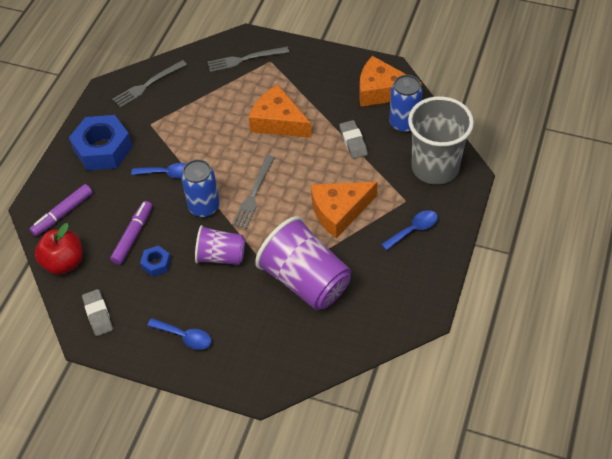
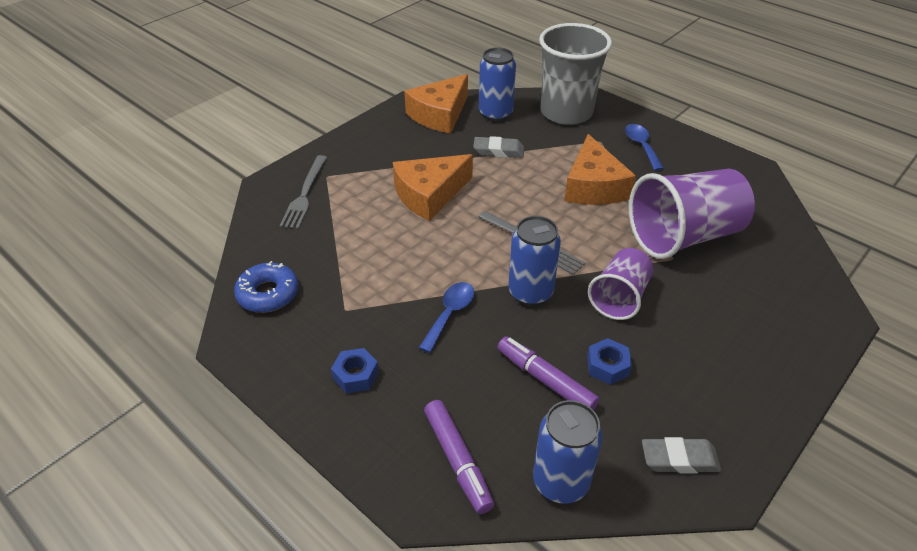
camera: 70 degrees left, 10 degrees down
red apple [35,223,83,275] -> blue can [533,400,603,504]
blue nut [69,115,132,171] -> blue nut [331,348,379,393], size x0.47
grey fork [112,60,187,108] -> blue donut [234,261,299,313]
blue spoon [147,318,212,350] -> none

